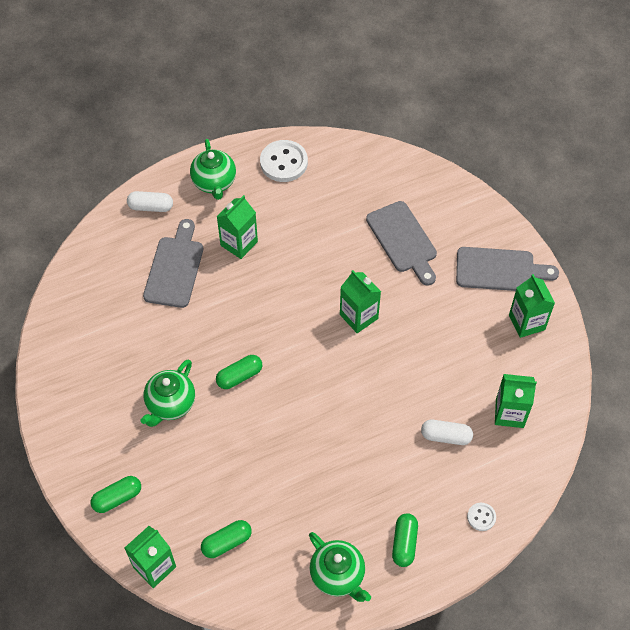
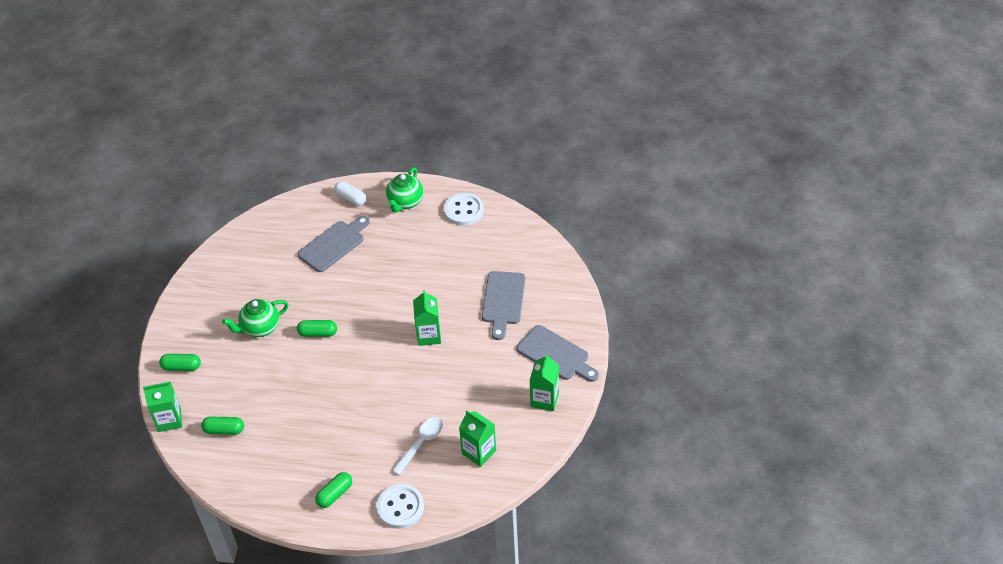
camera: 35 degrees right, 10 degrees down
green carton [217,195,258,259] -> none
green teapot [309,532,371,602] -> none
white capsule [421,420,473,445] -> white spoon [392,417,443,475]
white button [467,503,496,531] -> white button [376,484,424,529], size x1.98

